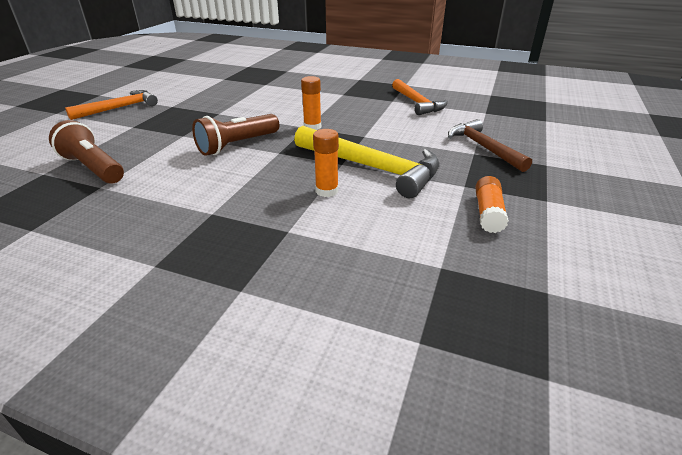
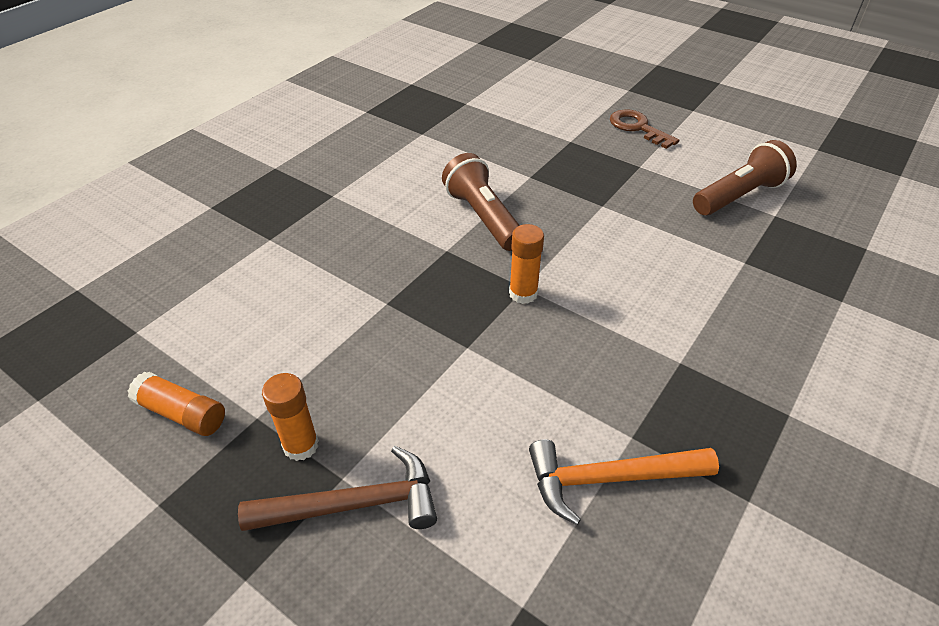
camera: 105 degrees right, 10 degrees up
brown flashlight [49,120,124,184] -> brown flashlight moved to [693,140,797,215]
orange hammer [65,90,158,120] -> brown key [610,109,680,149]
yellow hammer [294,126,440,198] -> none
orange glue stick [313,129,339,197] -> orange glue stick moved to [262,373,319,461]

